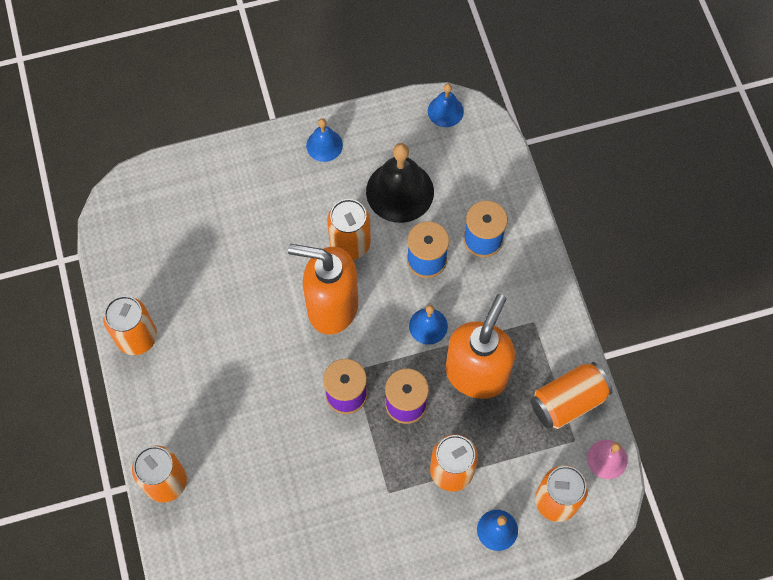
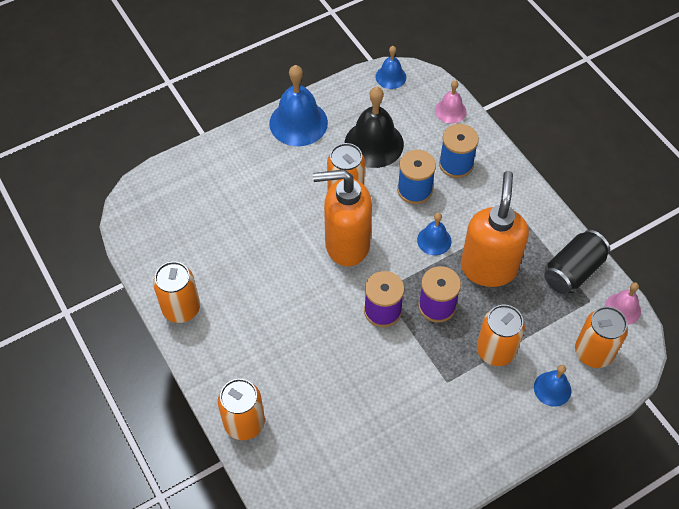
camera: 15 degrees left, 10 degrees down
blue bell [306,118,343,162] -> blue bell [269,65,328,146], size x1.83
orange can [531,362,612,429] -> black can [544,230,610,294]
none -> pink bell [435,80,467,123]

